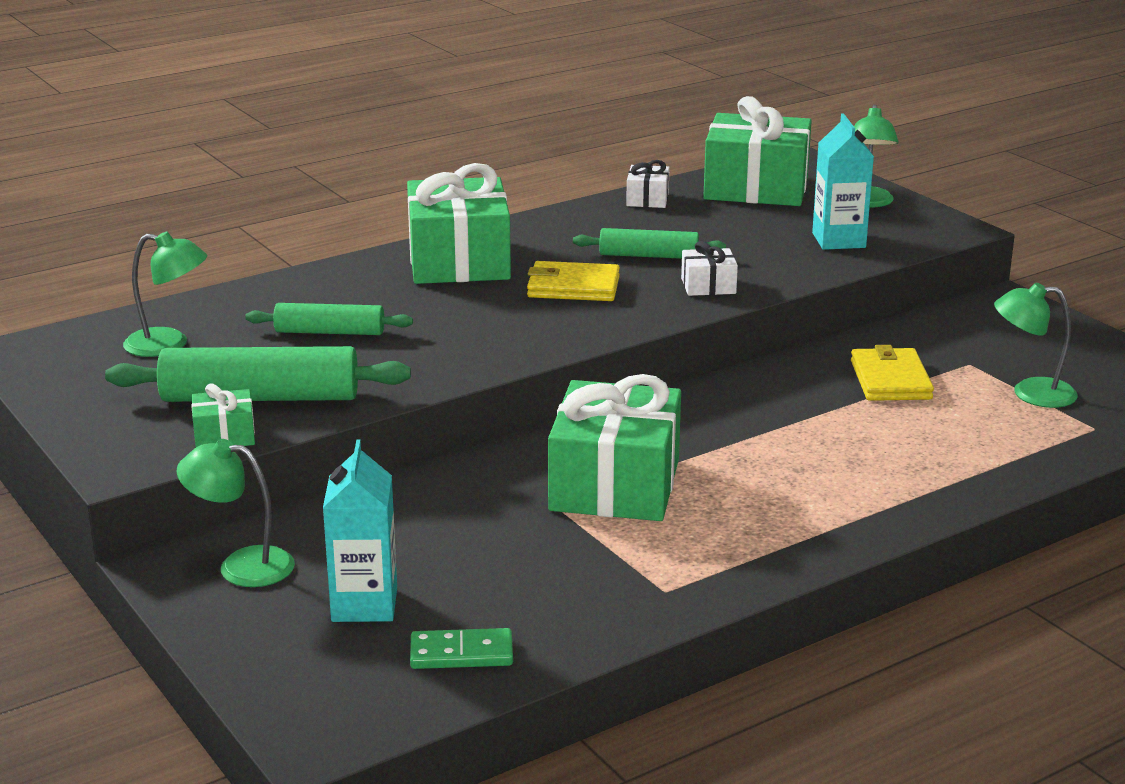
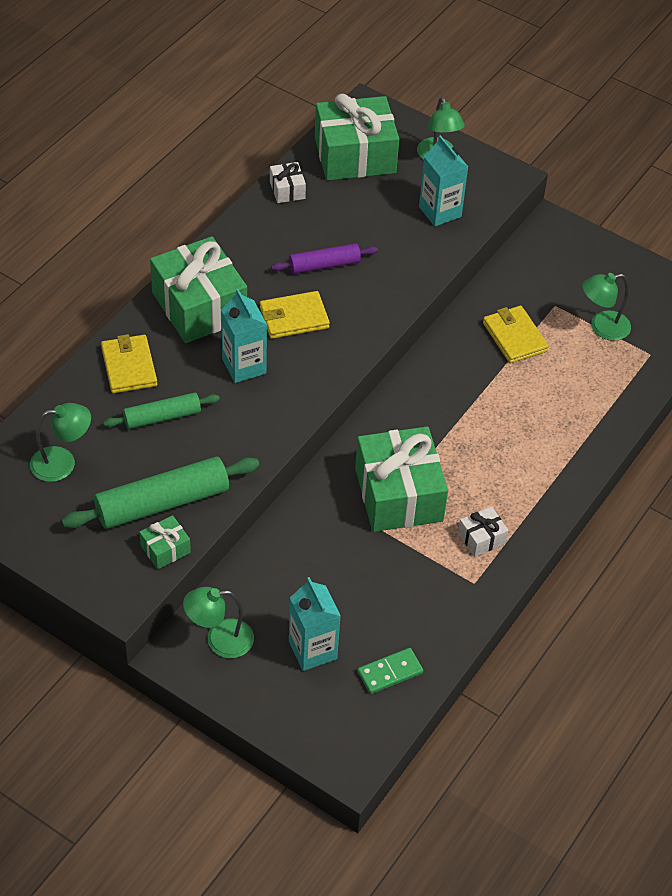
camera: 25 degrees left, 25 degrees up
green rolling pin [573,228,726,259] -> purple rolling pin [271,243,378,274]
white gift [681,241,738,296] -> white gift moved to [458,506,509,557]
none -> yellow wallet [101,334,157,393]
none -> turquoise carton [221,289,267,383]

